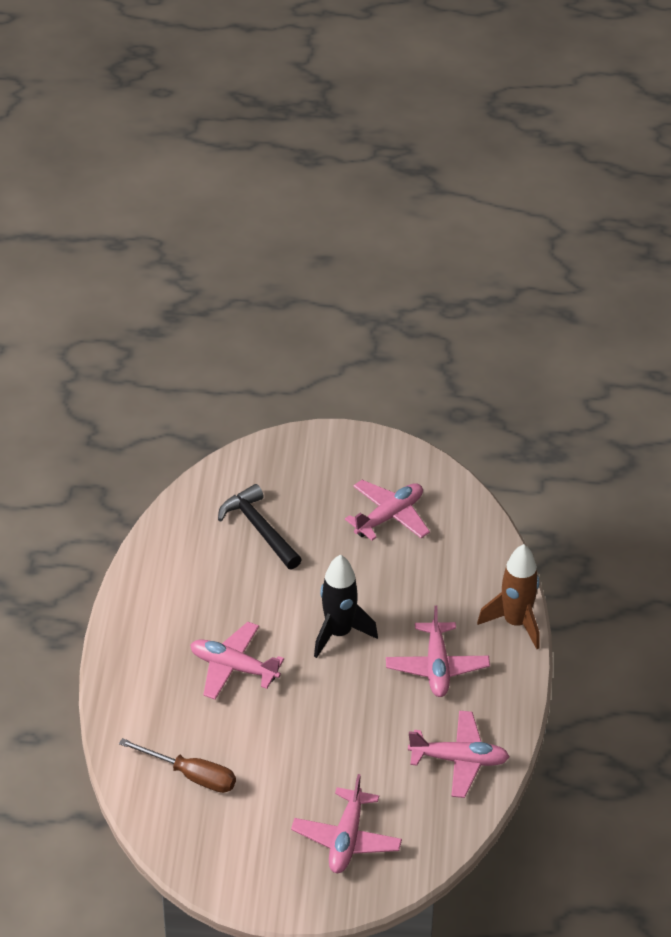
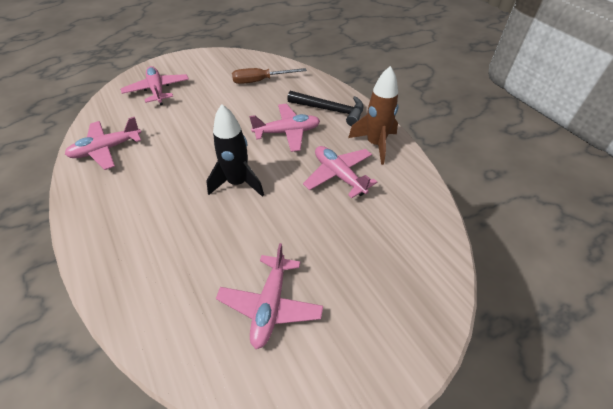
camera: 145 degrees right, 5 degrees up
black hammer [218,484,302,569] -> black hammer moved to [287,91,364,126]
pink plane [386,606,490,697] -> pink plane moved to [303,146,377,198]
brown rocket [477,544,540,649] -> brown rocket moved to [348,66,399,165]

